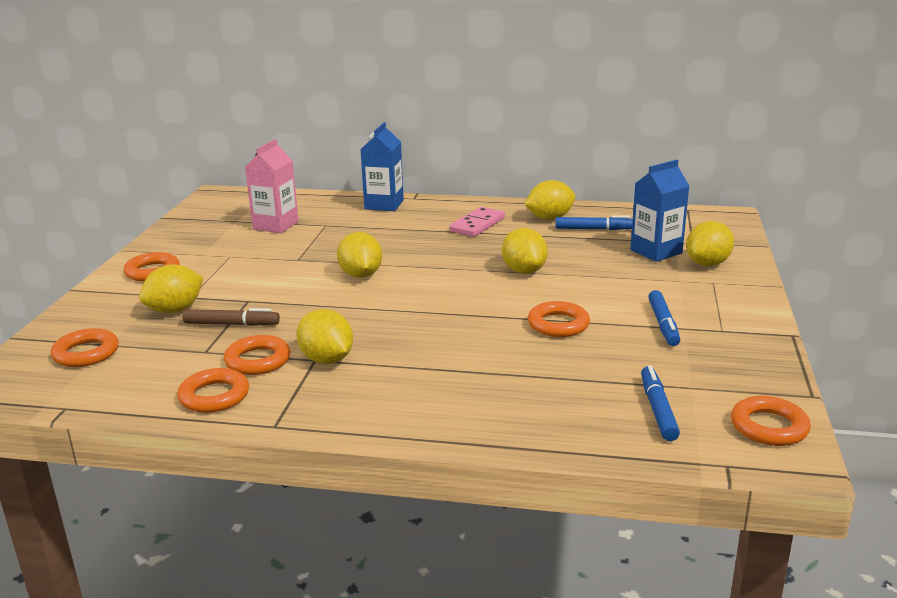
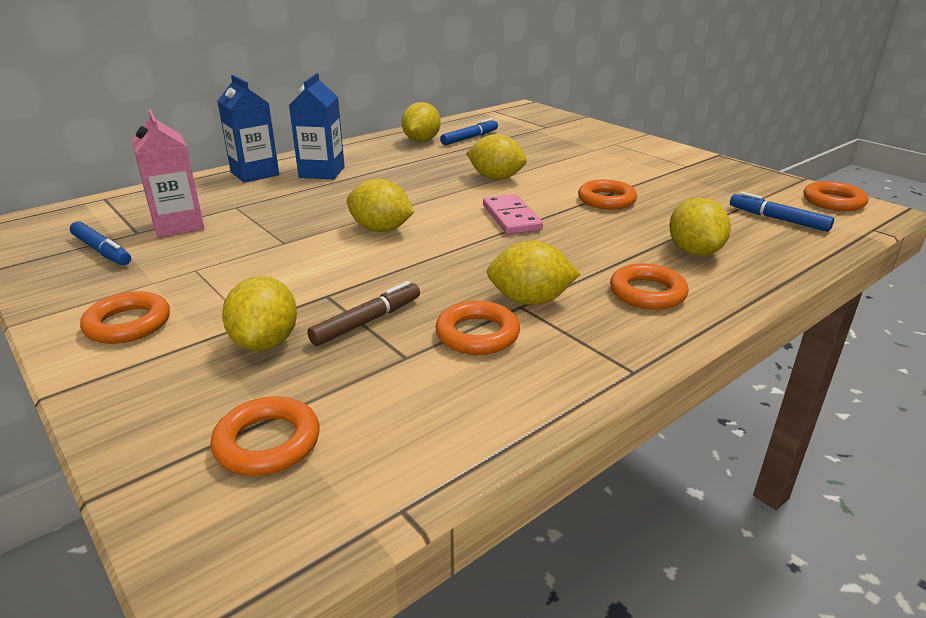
camera: 50 degrees left, 5 degrees up
orange ring [177,368,249,413] -> orange ring moved to [610,263,689,310]
pink domino [449,207,505,237] -> pink domino moved to [483,194,543,234]
blue carton [630,160,689,262] -> blue carton moved to [289,73,345,180]
blue marker [648,290,680,346] -> blue marker moved to [70,221,131,266]
yellow lemon [686,221,734,266] -> yellow lemon moved to [669,198,731,256]

